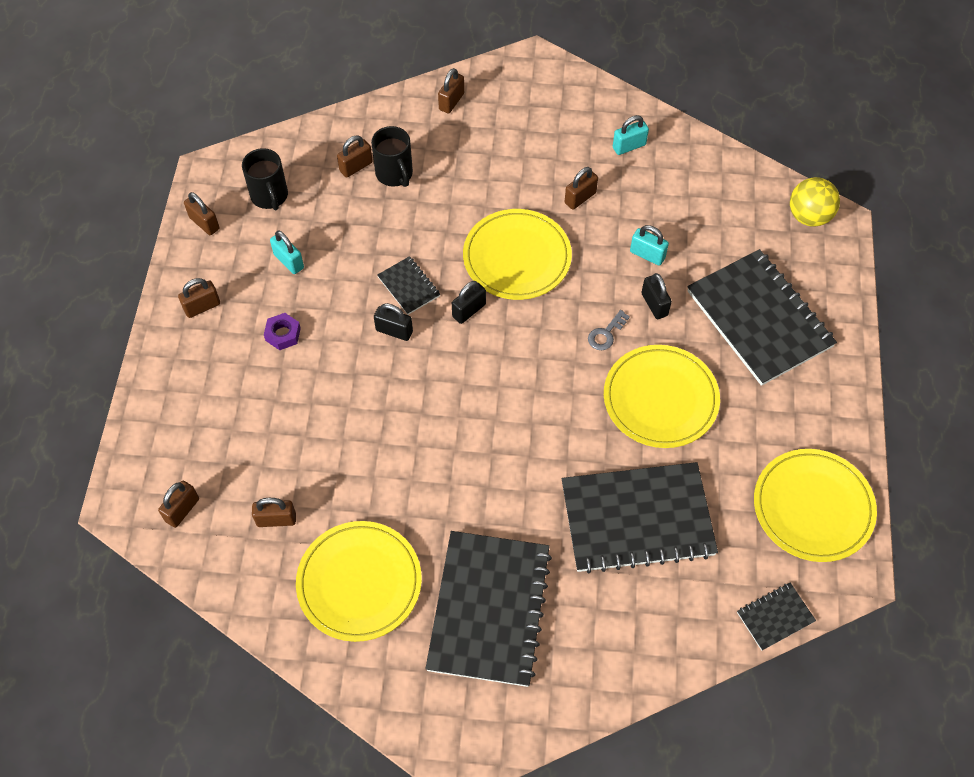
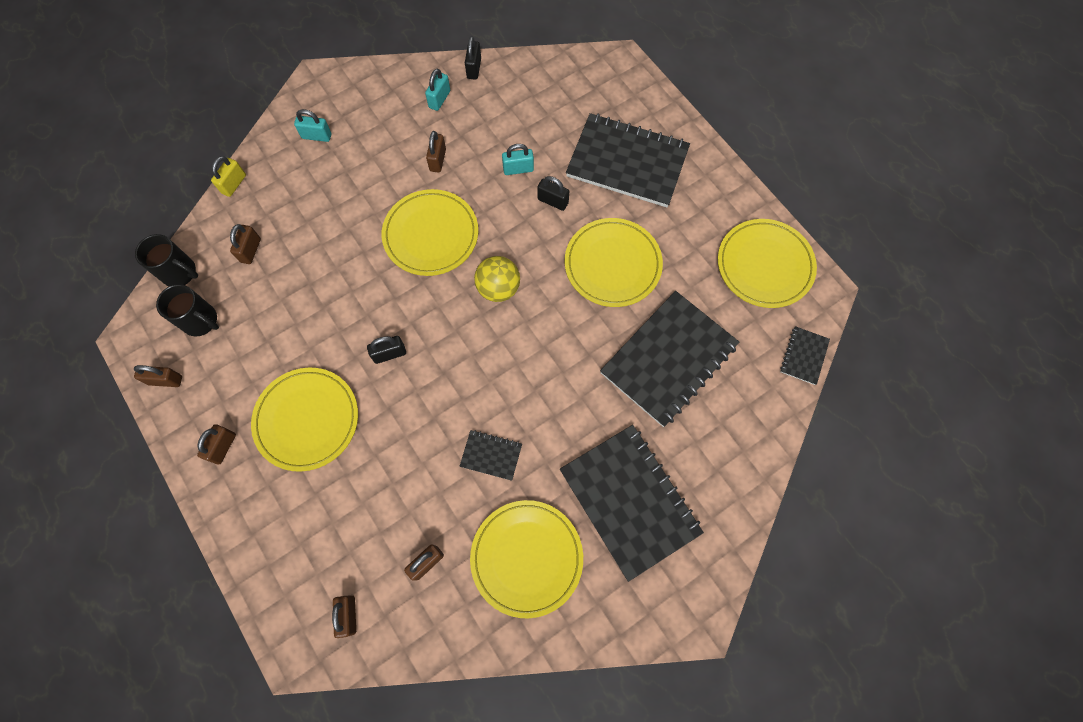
camera: 40 degrees left, 10 degrees up
purple nut [264,313,301,350] -> yellow plate [251,368,358,472]
turquoise padlock [270,231,304,274] -> turquoise padlock moved to [294,109,331,142]
black mug [371,126,413,187] -> black mug moved to [135,234,198,286]
black notebook [377,256,440,315] -> black notebook moved to [459,430,522,481]
brown padlock [438,68,464,114] -> none
black padlock [452,281,486,324] -> black padlock moved to [465,36,481,80]
grey key [588,310,630,350] -> none
yellow ball [790,177,840,227] -> yellow ball moved to [474,256,520,302]
none -> yellow padlock [211,156,246,197]

